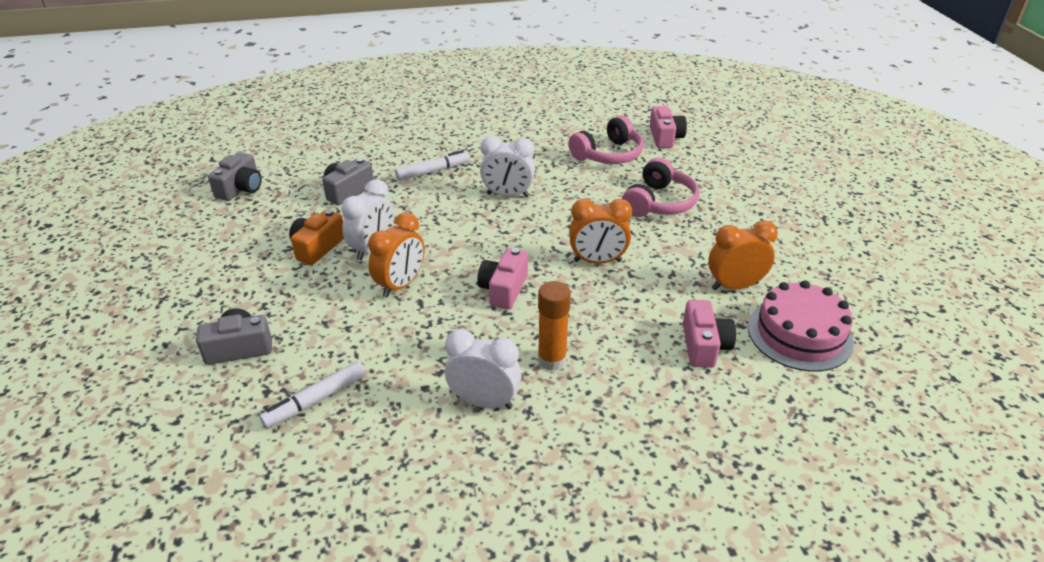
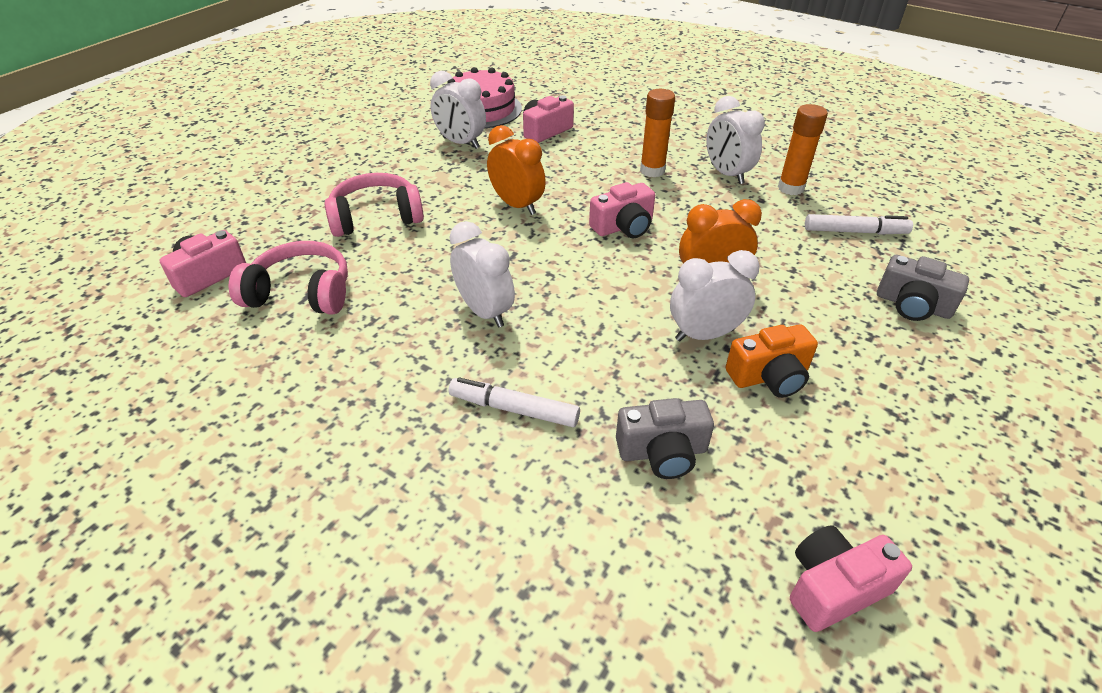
camera: 135 degrees left, 5 degrees up
grey camera [208,152,262,201] -> pink camera [790,525,912,632]
orange clock [708,220,778,290] -> white clock [430,71,486,149]
none -> orange glue stick [778,104,828,195]

